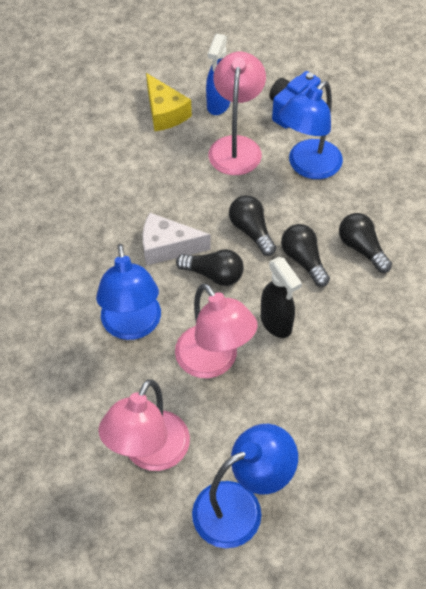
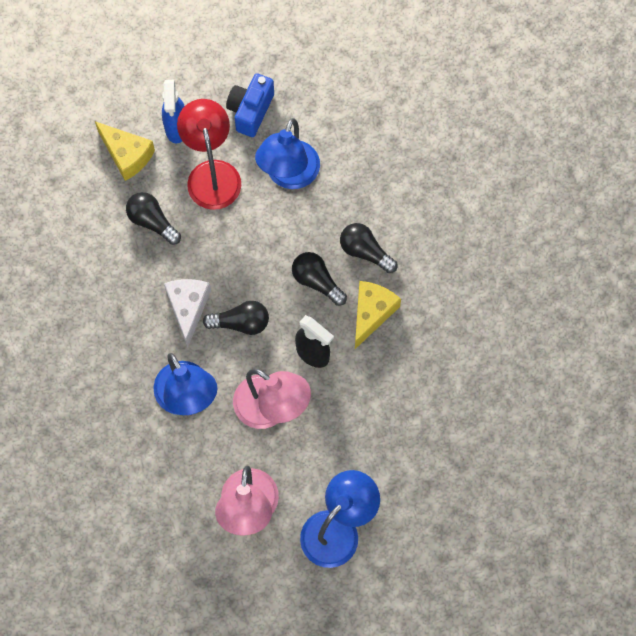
camera: 20 degrees left, 15 degrees up
white cheese [143,213,211,266] -> white cheese turned 105 degrees clockwise [164,279,211,348]
pink lamp [209,51,266,175] -> red lamp [177,99,241,210]
black light bulb [229,195,276,256] -> black light bulb moved to [126,192,181,245]
none -> yellow cheese [355,281,401,349]

